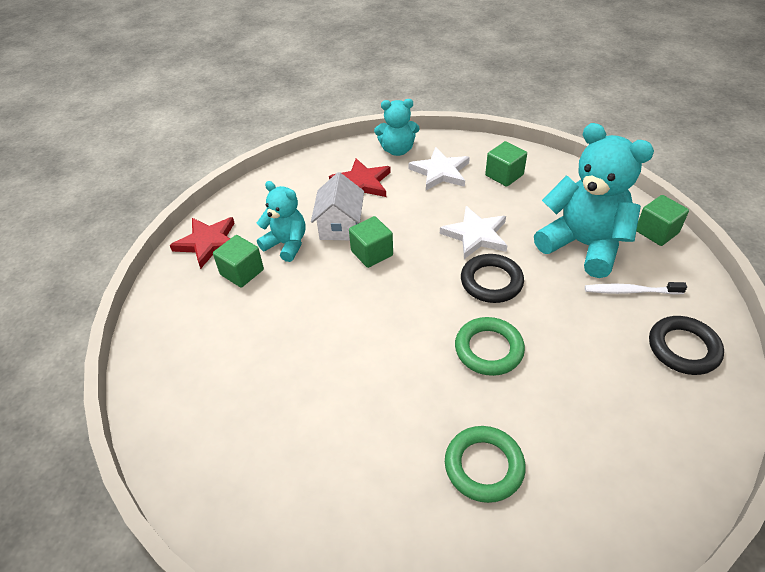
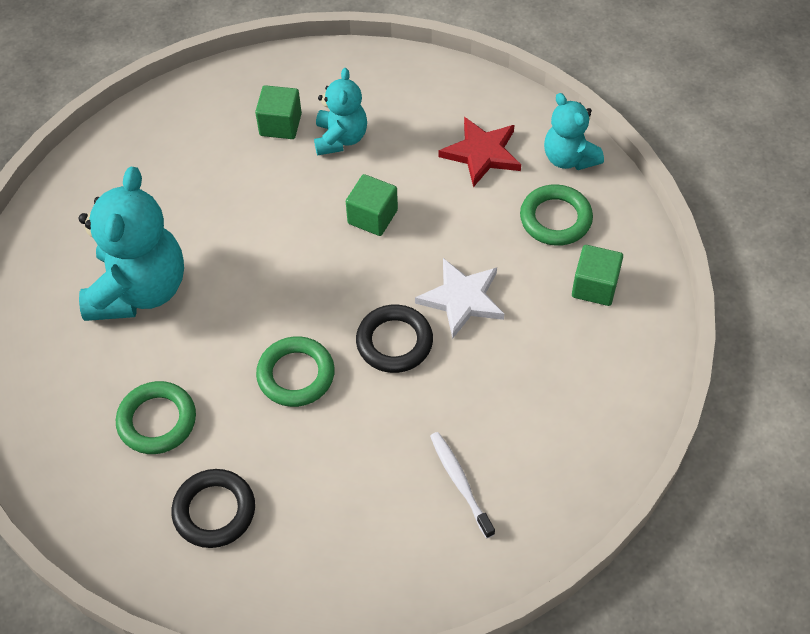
camera: 60 degrees right, 10 degrees up
red star [170,217,235,269] -> none
white house [311,172,364,240] -> none
white star [408,147,470,190] -> green ring [520,184,593,246]
turquoise teddy bear [534,123,654,278] -> turquoise teddy bear moved to [79,167,184,321]
green cube [636,195,689,246] -> none
black ring [649,316,724,375] -> black ring moved to [171,469,255,548]

